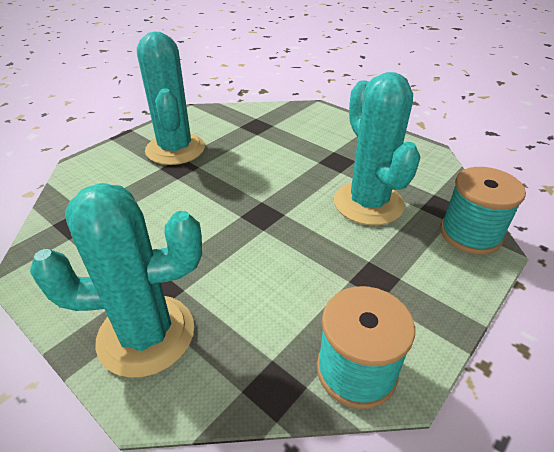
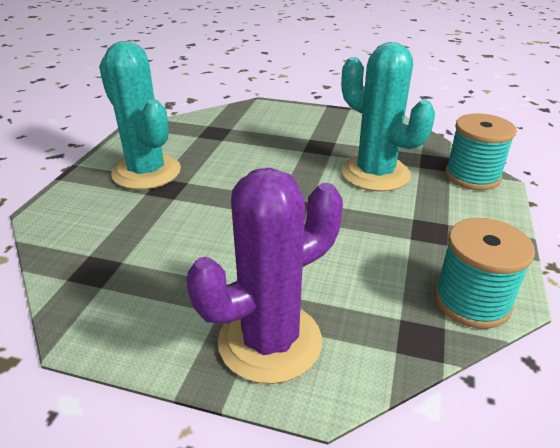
camera: 25 degrees left, 5 degrees down
turquoise cactus [30,183,202,378] -> purple cactus [186,168,343,384]

